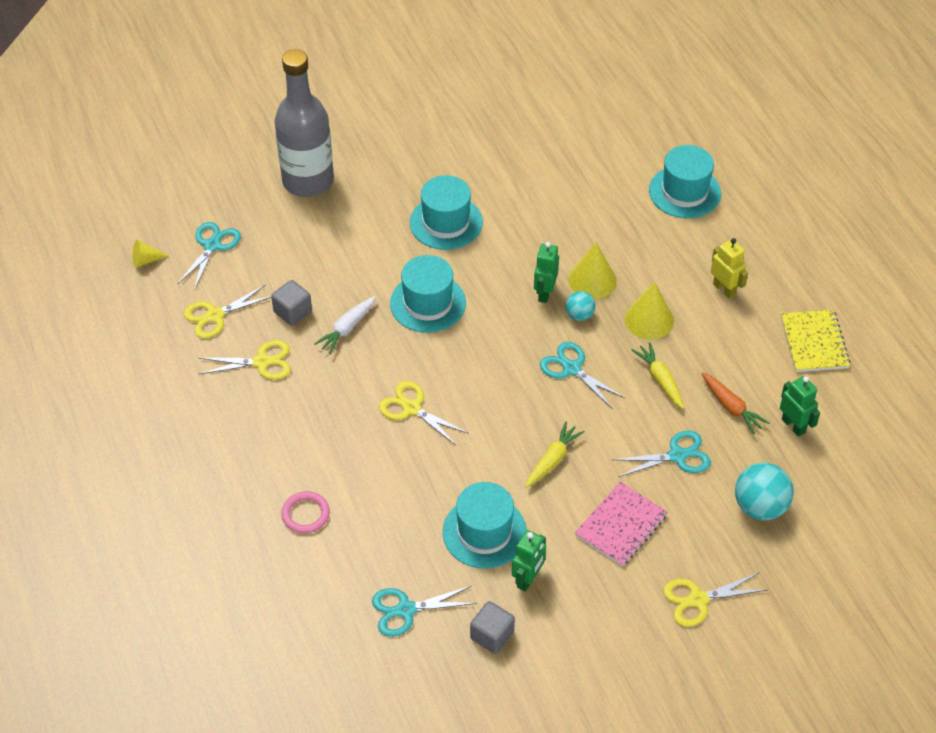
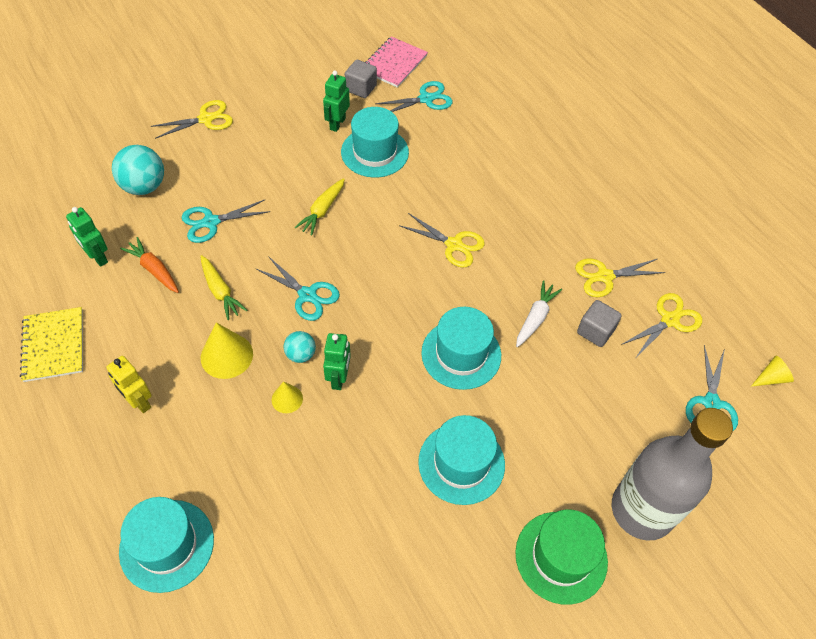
camera: 170 degrees right, 5 degrees up
pink ring [281,491,330,534] -> none
yellow cone [568,242,617,299] -> yellow cone [272,381,303,413], size x0.58
pink notebook [575,482,668,567] -> pink notebook moved to [365,36,428,88]
none -> green hat [515,510,608,605]

